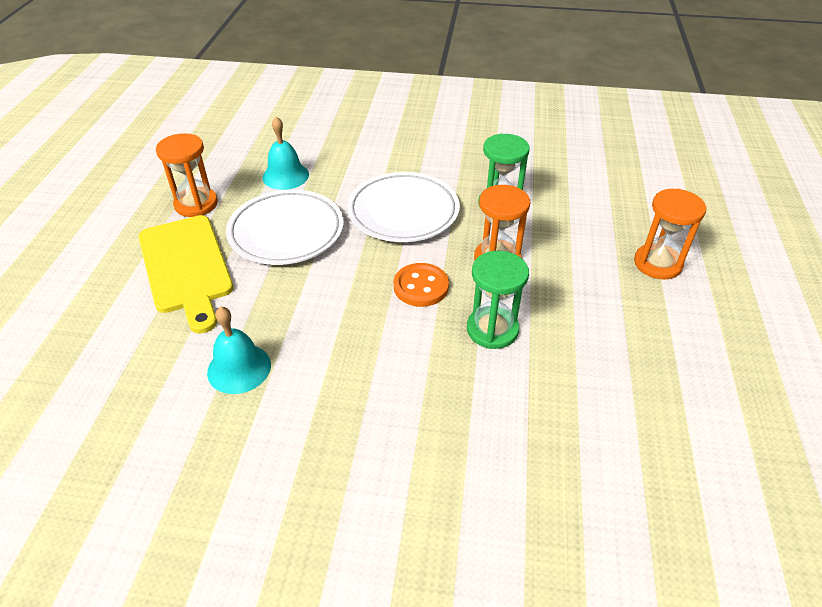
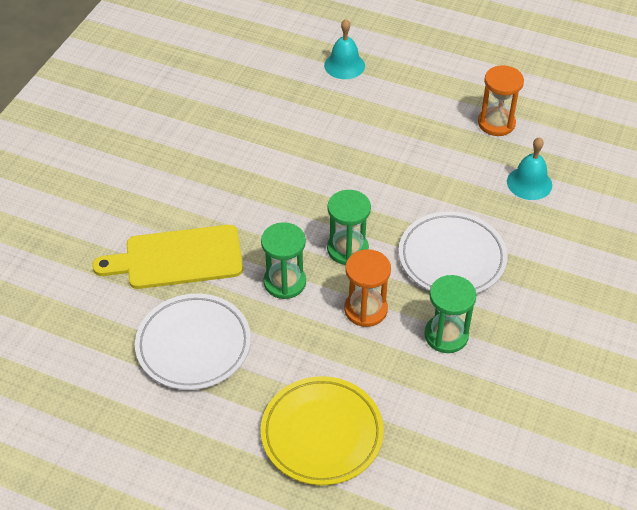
camera: 105 degrees right, 5 degrees up
yellow cutting board [138,215,234,333] -> yellow cutting board moved to [92,225,243,289]
turquoise bell [207,306,271,394] -> turquoise bell moved to [324,19,365,79]
white plate [226,190,344,265] -> white plate moved to [135,294,251,390]
orange button [394,263,449,307] -> green hourglass [327,190,371,265]
orange hourglass [634,189,706,280] -> yellow plate [261,376,384,485]

